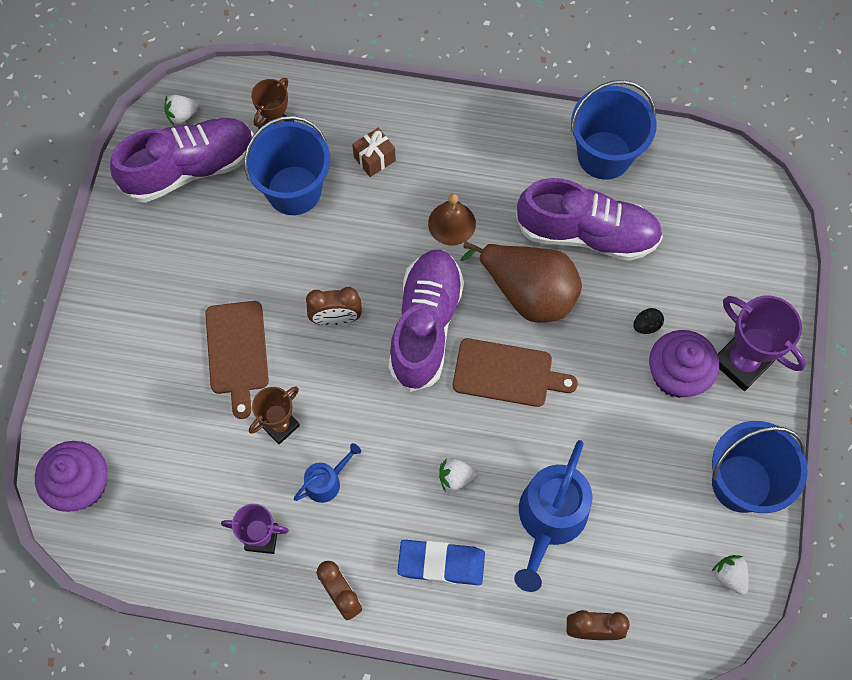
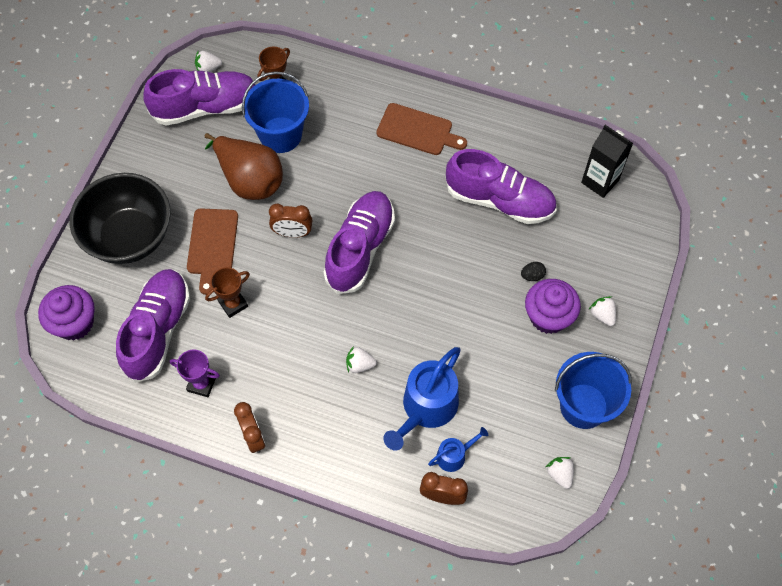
camera: 10 degrees right, 5 degrees down
blue watering can [294,443,361,503] -> blue watering can moved to [428,427,488,472]
brown gift [352,128,396,177] -> none
blue eraser [397,540,485,585] -> none
brown bell [428,193,476,245] -> none
brown cutting board [453,338,578,407] -> brown cutting board moved to [376,103,467,155]
brown pear [461,242,582,323] -> brown pear moved to [204,133,283,200]
blue bucket [571,80,657,180] -> none
purple trophy [718,296,806,391] -> white strawberry [589,296,616,326]
none -> black bowl [70,173,171,264]
none -> purple shoe [116,269,190,383]
none -> black carton [581,125,633,198]

